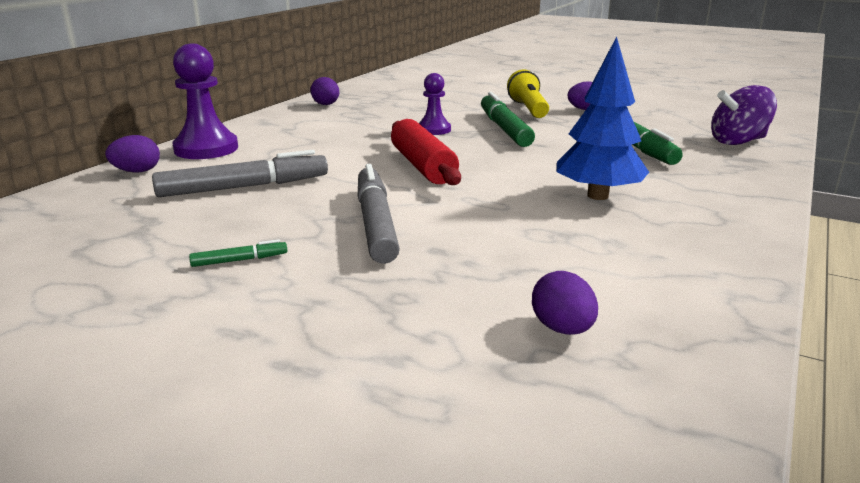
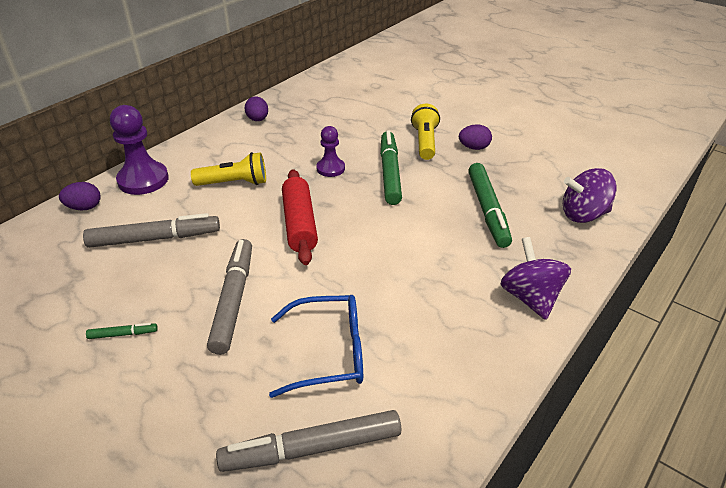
camera: 10 degrees right, 15 degrees up
purple egg [532,271,598,335] -> grey marker [216,410,401,472]
blue tree [557,37,649,200] -> none
none -> yellow flashlight [191,152,266,186]
none -> blue glasses [269,295,363,398]
none -> purple spinning top [501,237,571,320]

